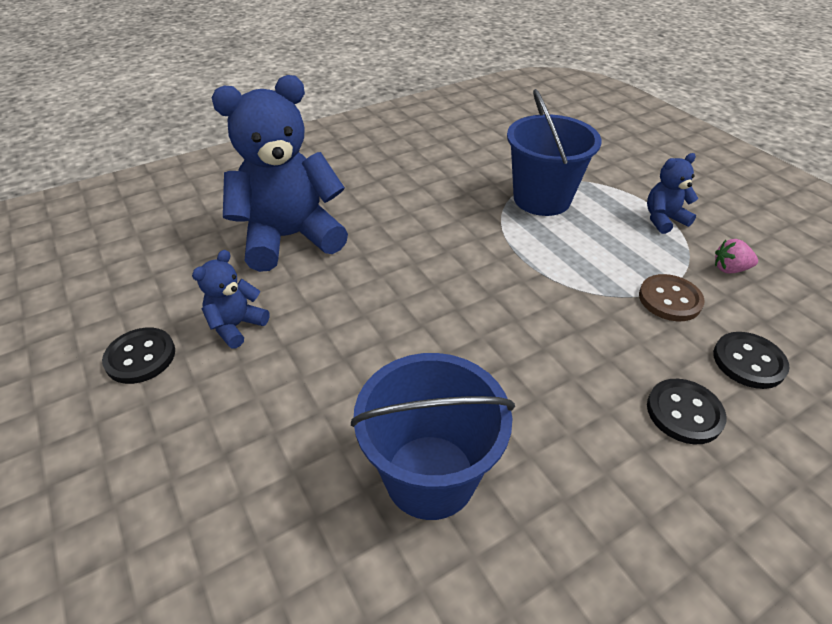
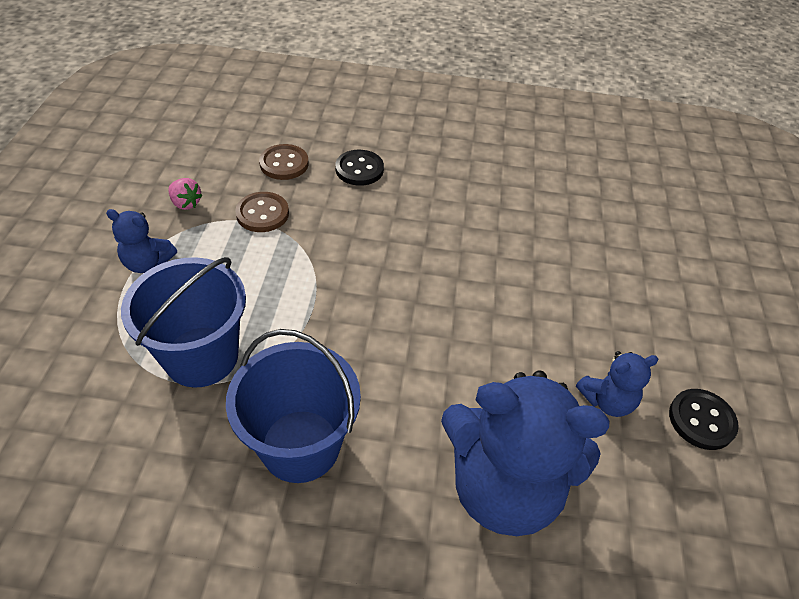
camera: 145 degrees left, 5 degrees up
blue bucket [351,353,515,520] -> blue bucket moved to [226,329,361,483]
black button [713,332,790,389] -> brown button [259,144,309,180]

